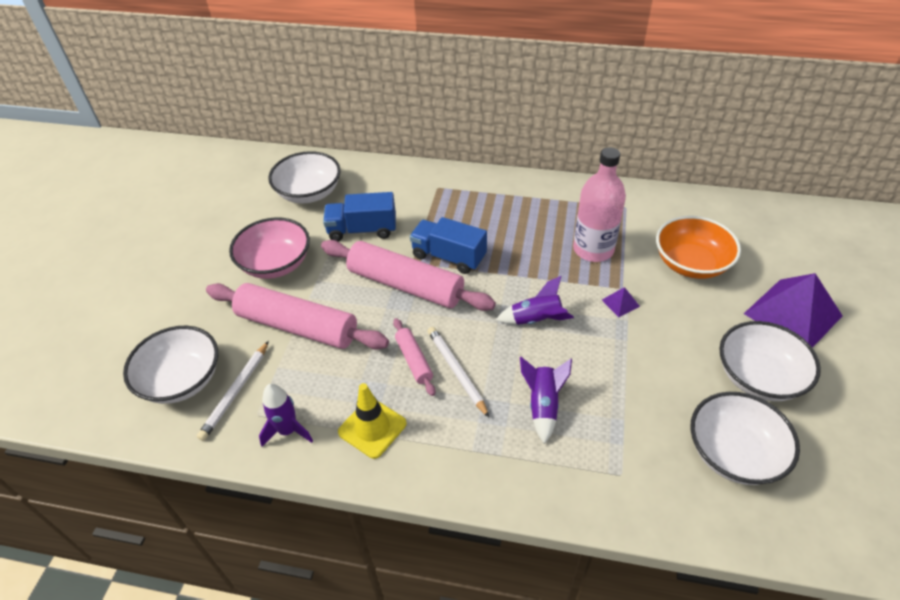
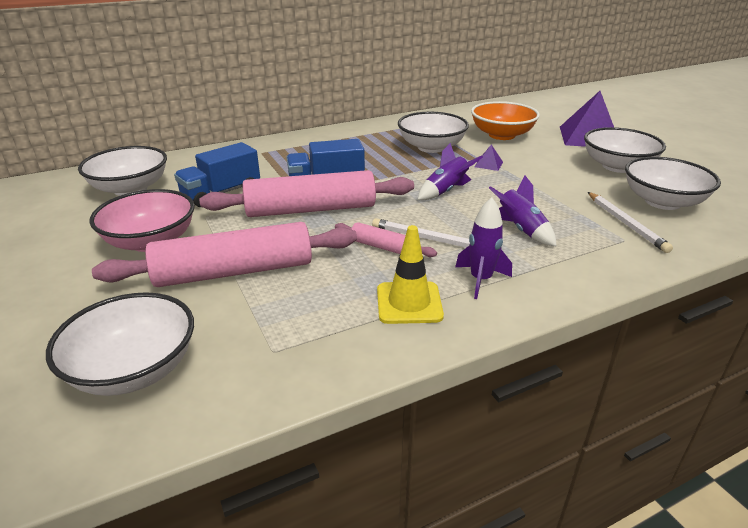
camera: 40 degrees left, 15 degrees down
white pencil [197,341,269,441] -> white pencil moved to [588,192,673,253]
purple rocket [259,384,313,446] -> purple rocket moved to [455,197,512,299]
pink bottle [573,147,626,262] -> white bowl [398,112,469,153]

